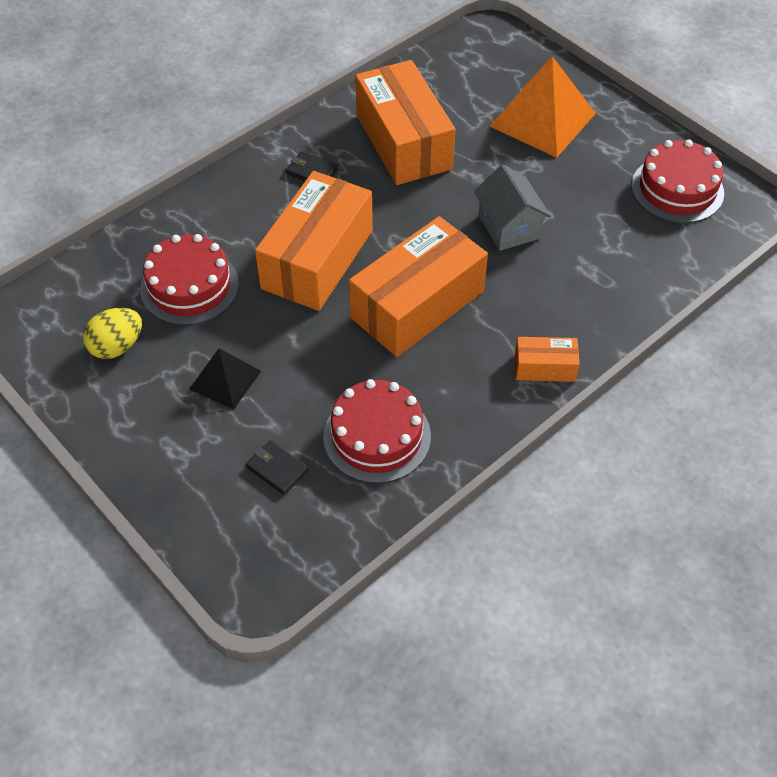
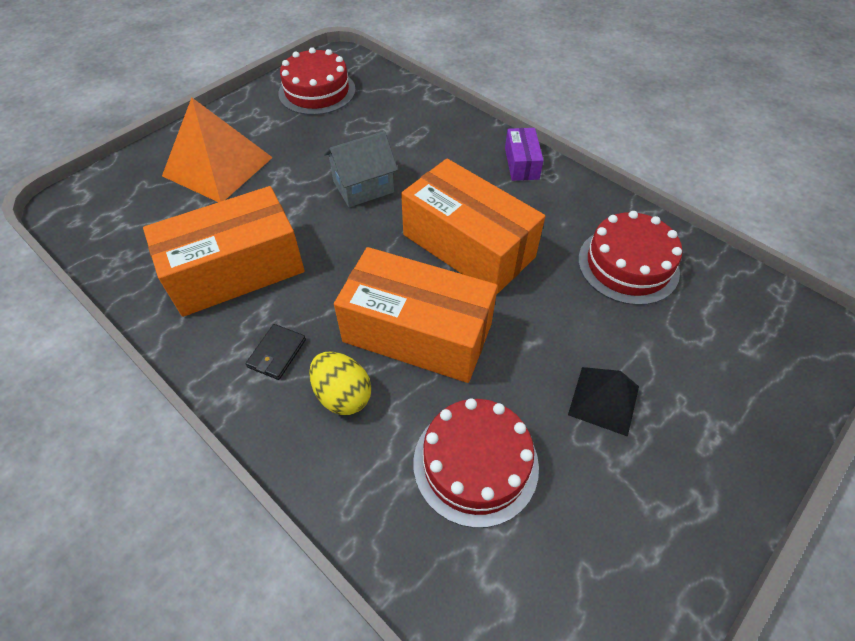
camera: 95 degrees left, 0 degrees up
yellow egg [83,308,142,359] -> yellow egg moved to [309,352,371,415]
black wallet [246,440,309,495] -> none
orange box [515,337,580,382] -> purple box [505,128,544,181]

